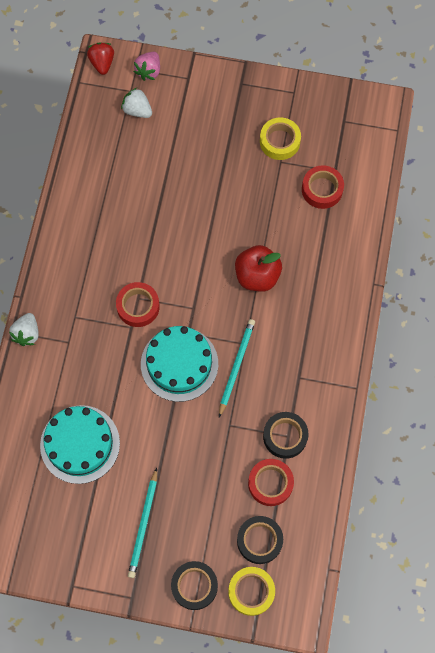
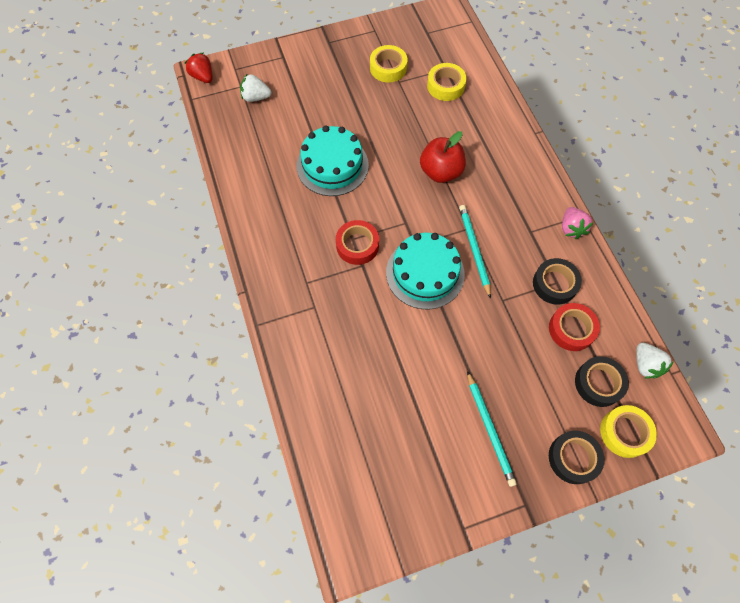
camera: 30 degrees left, 5 degrees down
white strawberry [9,313,39,346] -> white strawberry moved to [636,343,674,378]
turquoise cake [40,405,120,484] -> turquoise cake moved to [297,126,369,196]
pink strawberry [134,52,160,81] -> pink strawberry moved to [562,207,594,239]
red tape [302,165,344,209] -> yellow tape [427,63,467,101]

